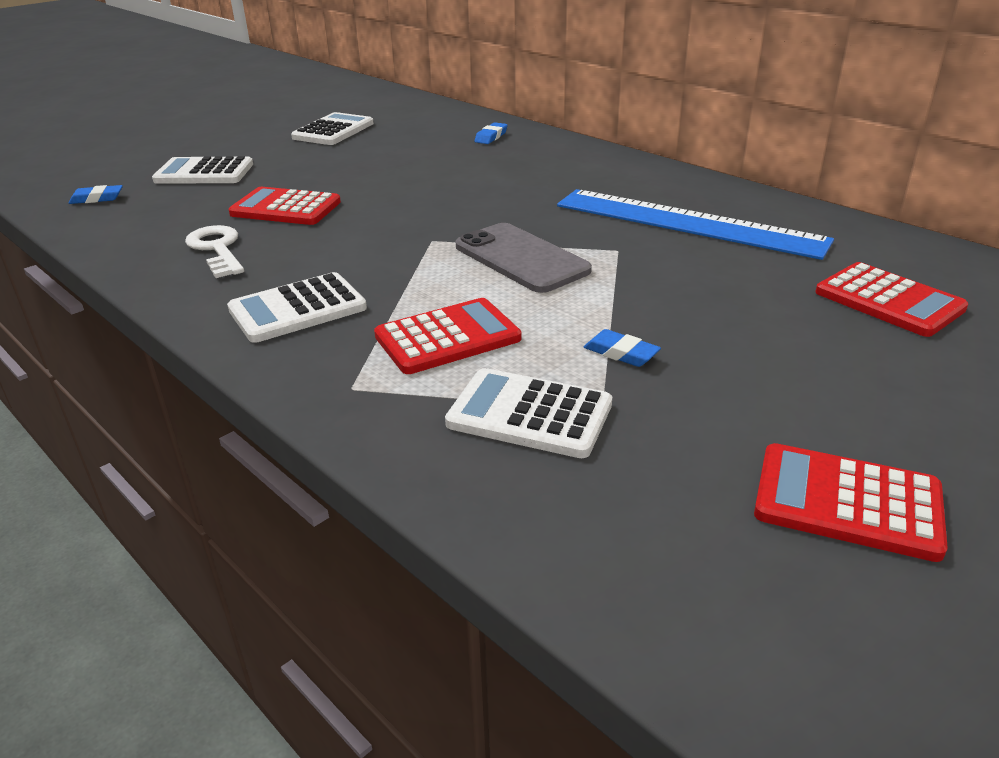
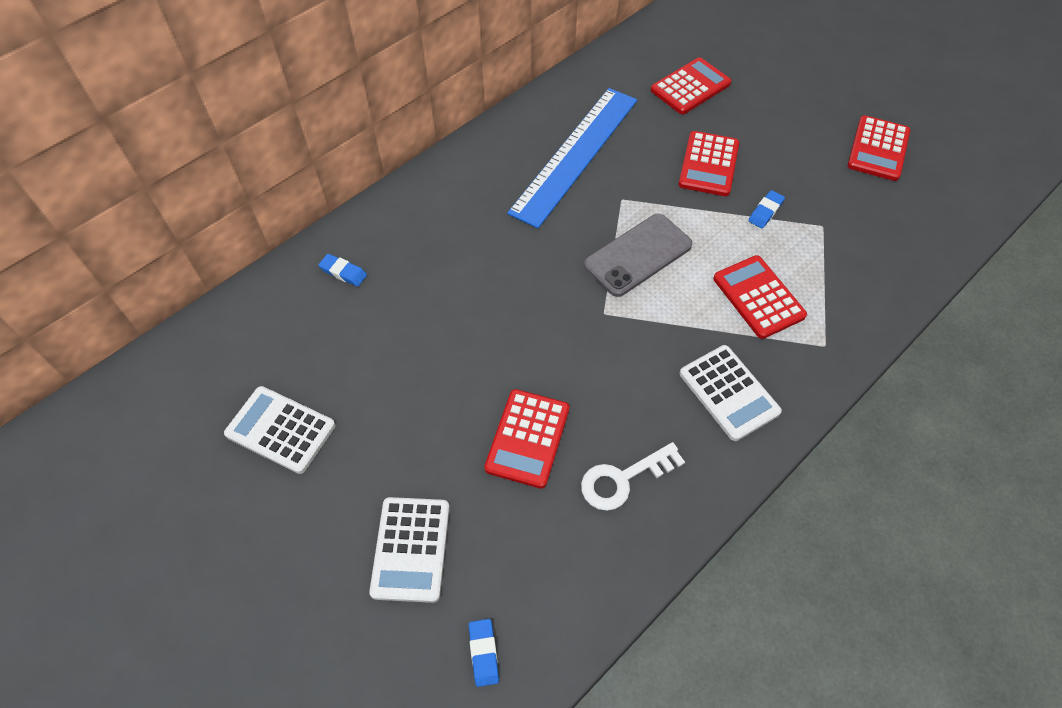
camera: 90 degrees left, 25 degrees up
white calculator [445,368,612,458] -> none
none -> red calculator [679,131,739,196]

